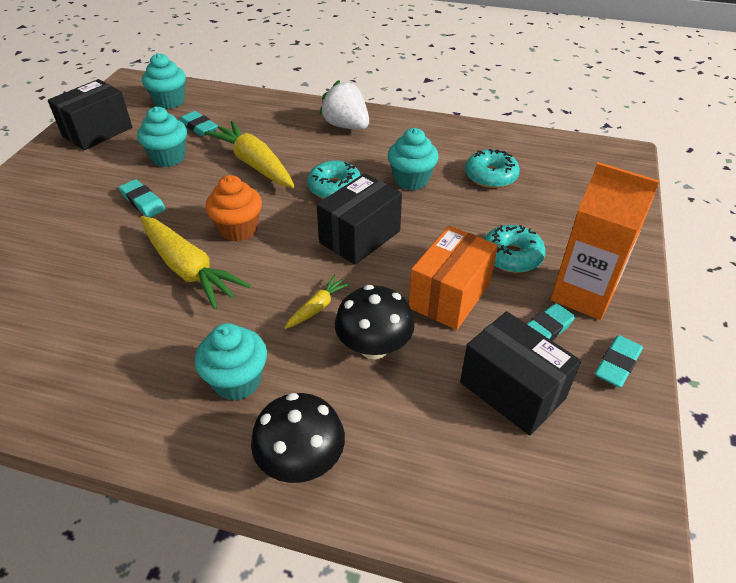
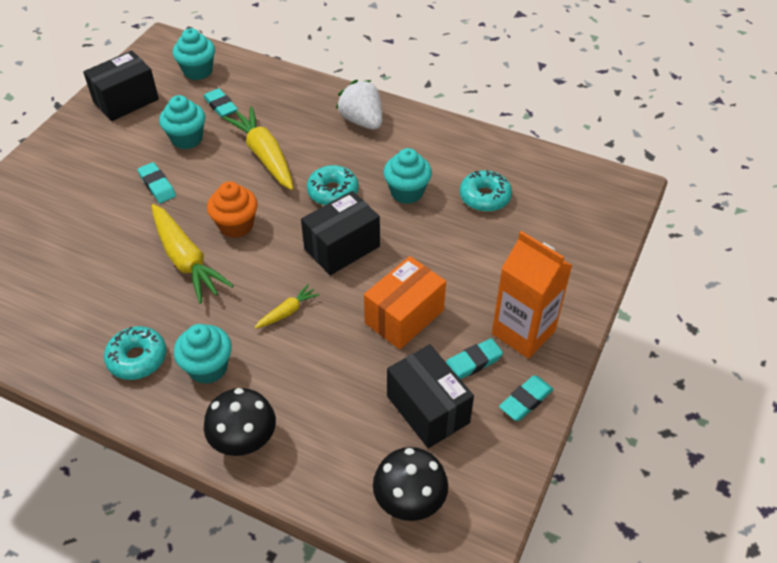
camera: 10 degrees right, 5 degrees up
black mushroom [335,285,414,359] -> black mushroom moved to [373,447,448,521]
turquoise donut [484,225,546,273] -> turquoise donut moved to [104,326,167,380]

